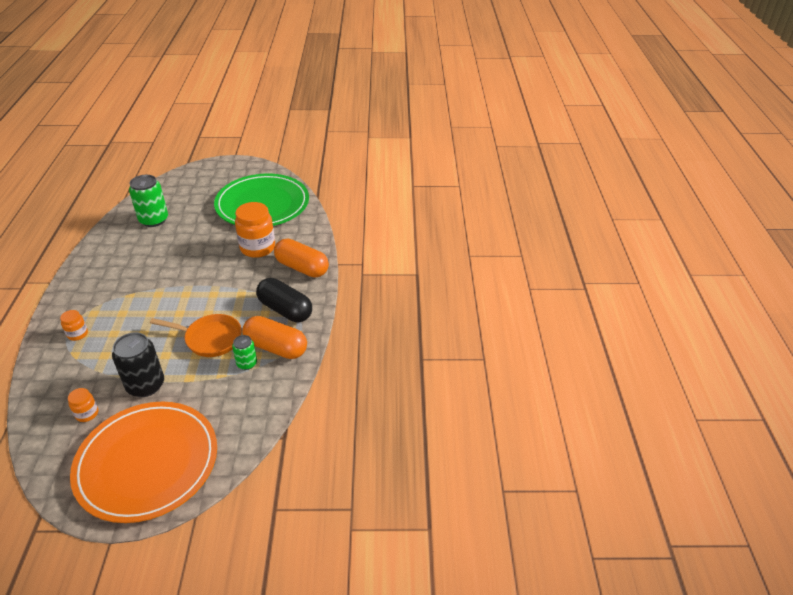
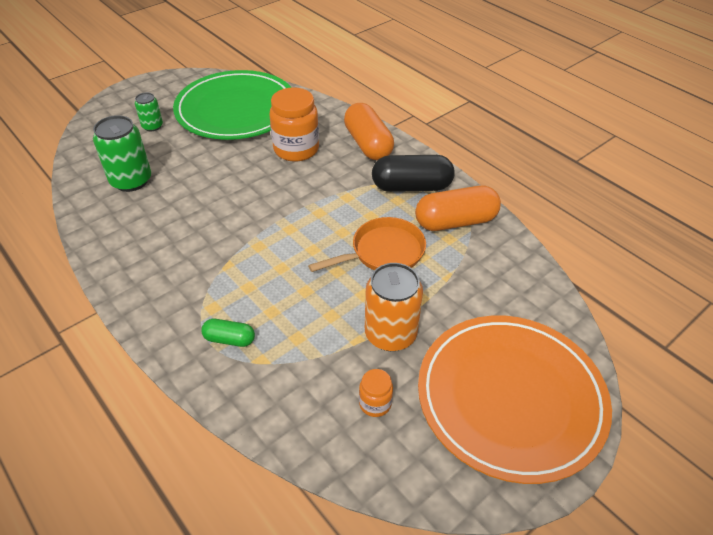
camera: 40 degrees left, 5 degrees up
orange jar [60,310,88,341] -> green capsule [201,319,255,347]
black can [112,332,164,397] -> orange can [365,263,423,351]
green can [232,335,257,370] -> green can moved to [135,93,163,131]
orange capsule [274,238,329,278] -> orange capsule turned 75 degrees clockwise [344,103,394,160]

